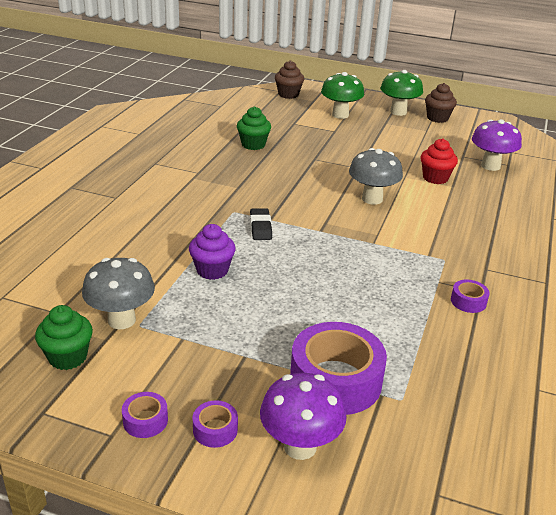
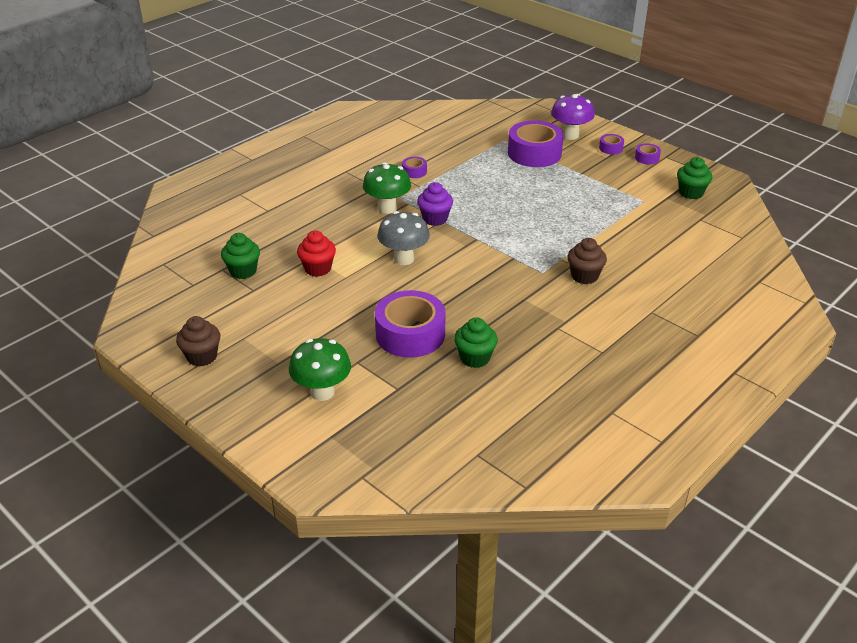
camera: 155 degrees left, 5 degrees up
grey mushroom [82,258,155,329] -> none
purple cupcake [189,224,236,280] -> purple cupcake moved to [417,182,453,226]
black eraser [250,208,272,240] -> none
brown cupcake [275,60,304,99] -> brown cupcake moved to [567,238,607,284]
green mushroom [380,70,423,116] -> green mushroom moved to [363,162,411,214]
purple mushroom [472,119,522,171] -> green cupcake [221,233,260,279]
none -> purple tape [375,290,446,358]

